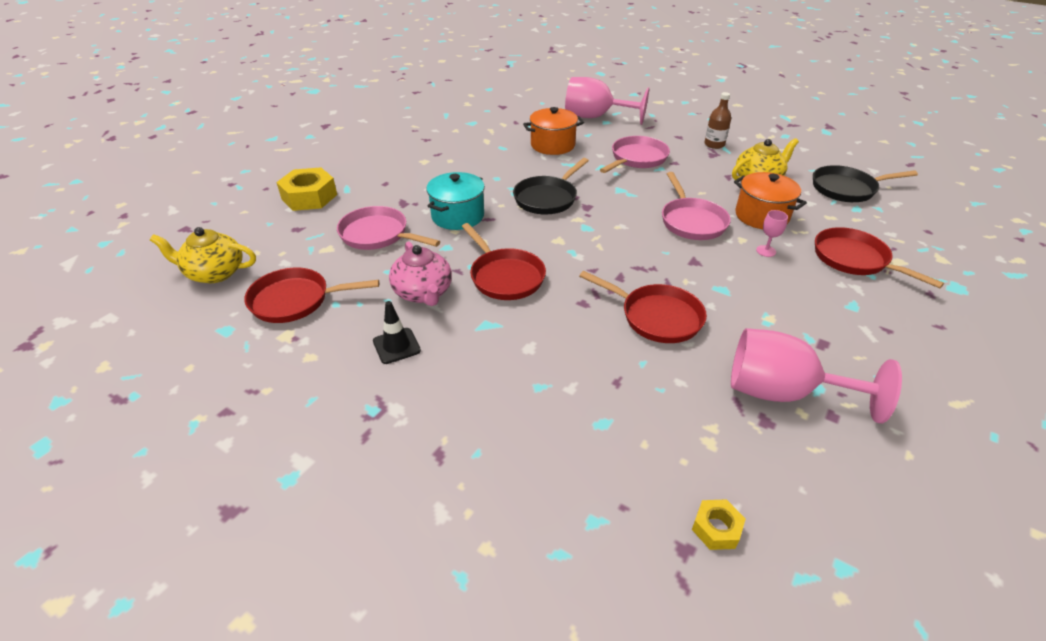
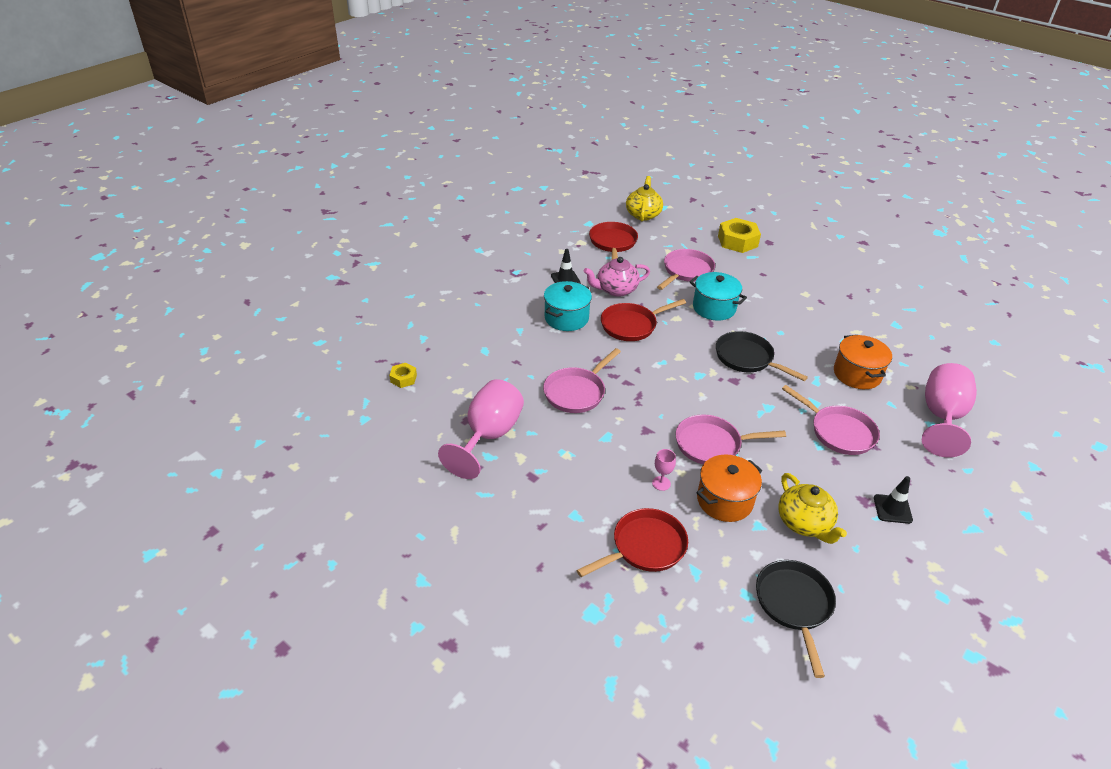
camera: 95 degrees right, 0 degrees up
red pan [579,271,707,343] -> pink pan [543,348,621,413]
brown bottle [704,92,731,149] -> black traffic cone [874,476,913,524]
none -> turquoise pot [544,281,592,331]

